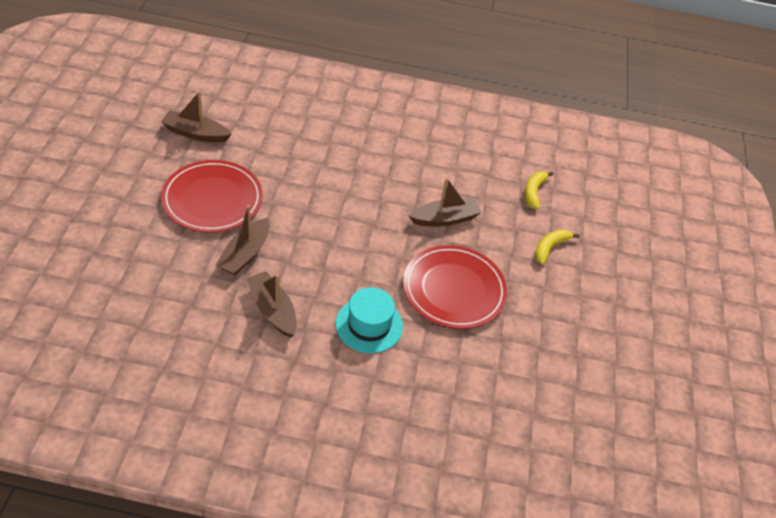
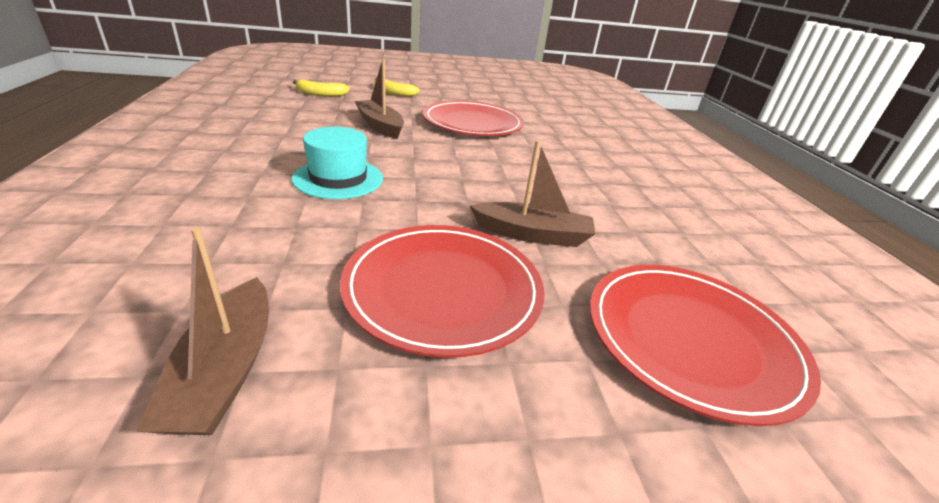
camera: 105 degrees left, 15 degrees down
brown boat [247,271,297,338] -> none
turquoise hat [336,287,403,353] -> turquoise hat moved to [292,127,383,199]
none -> red plate [590,265,821,426]

